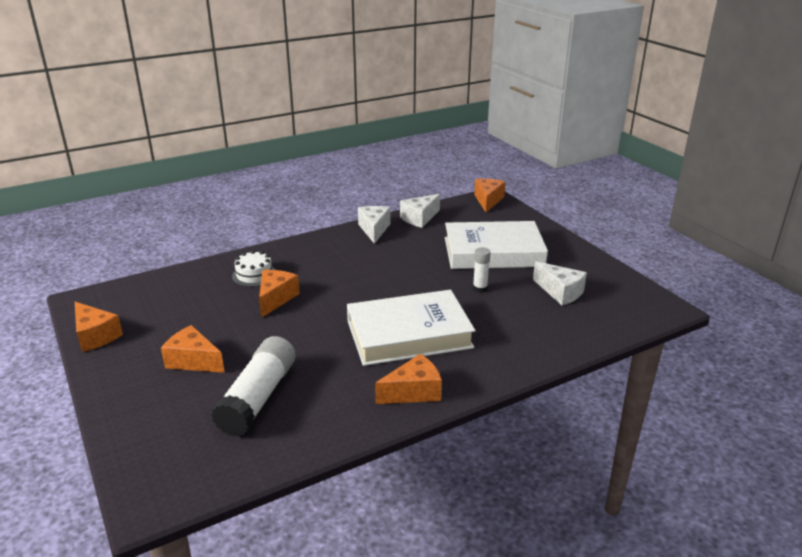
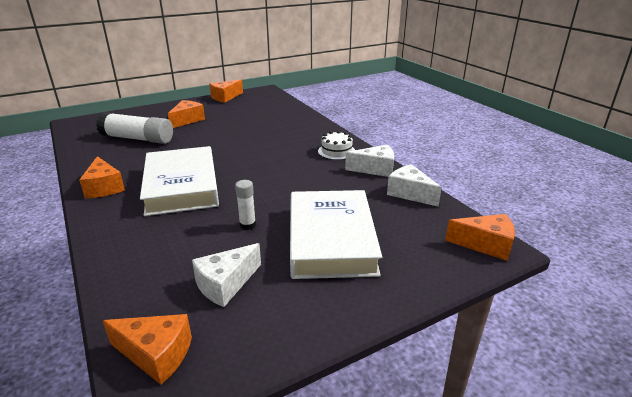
camera: 90 degrees right, 0 degrees up
white cake [232,250,276,287] -> white cake moved to [318,131,355,160]
orange cheese [259,270,300,318] -> orange cheese moved to [103,314,192,385]

